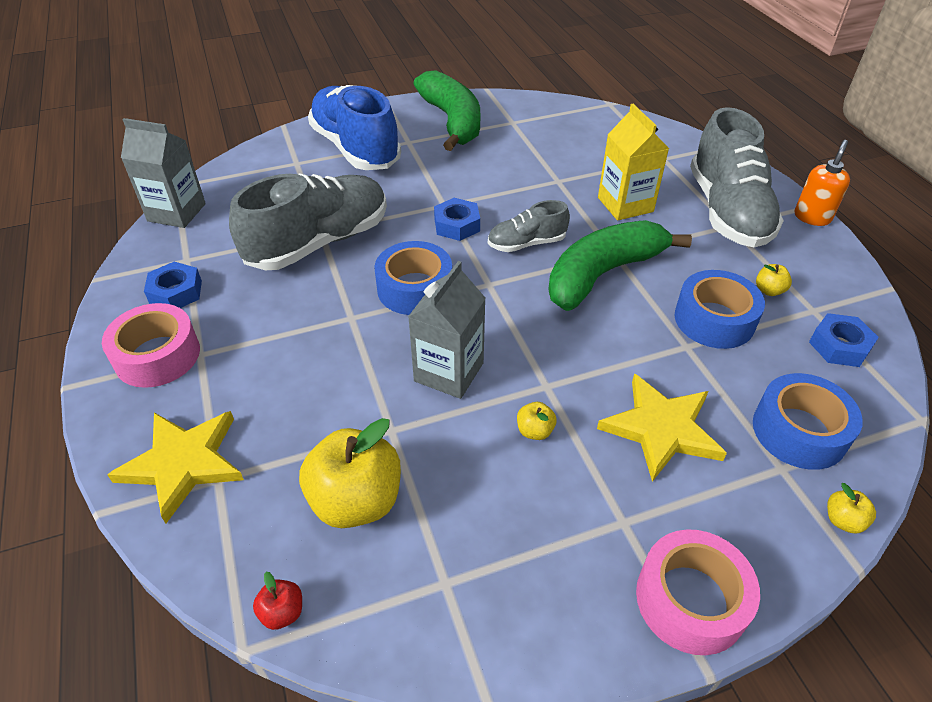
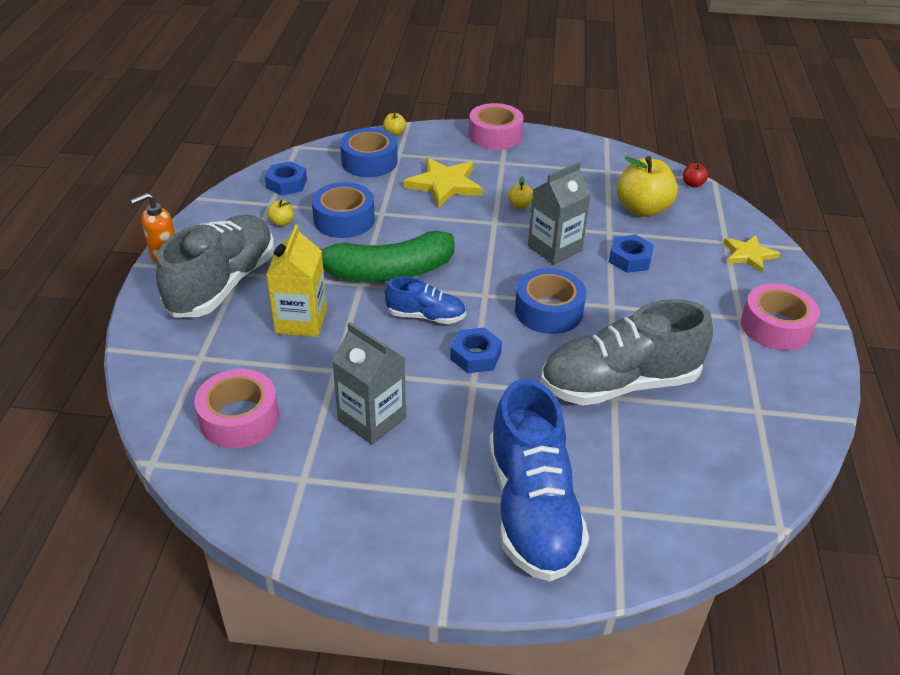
camera: 155 degrees left, 5 degrees down
yellow star [107,411,244,524] -> yellow star [723,235,780,273], size x0.65
grey carton [121,118,206,228] -> grey carton moved to [332,322,406,445]
blue nut [144,262,202,308] -> blue nut moved to [609,235,654,273]
green banana [414,70,480,151] -> none
grey shoe [488,200,570,252] -> blue shoe [385,276,466,324]
none -> pink tape [194,369,279,449]

